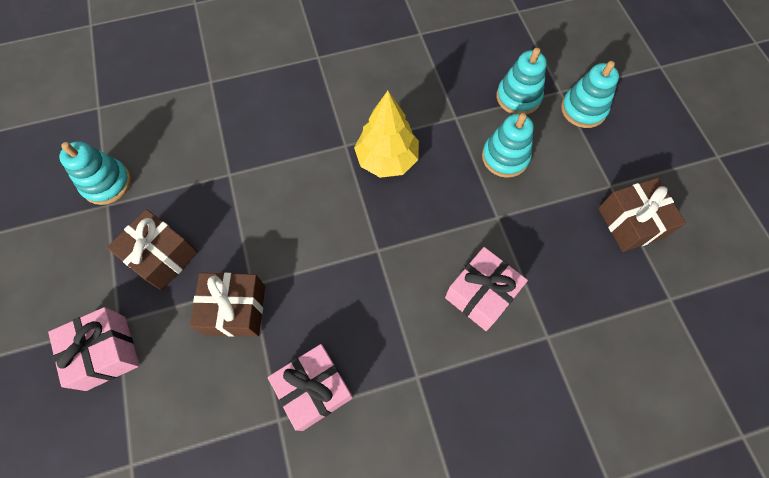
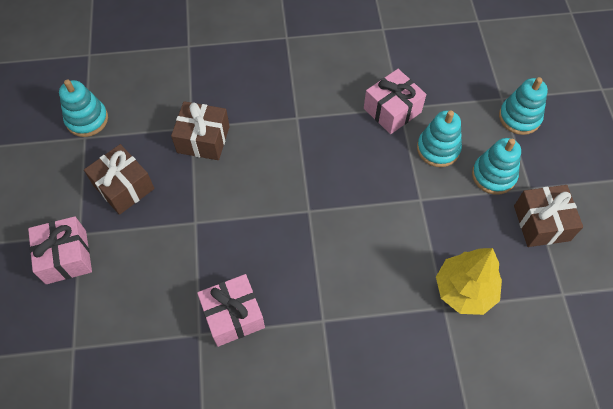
camera: 10 degrees right, 5 degrees down
brown gift [190,273,265,337] -> brown gift moved to [171,101,230,160]
yellow tree [354,91,419,178] -> yellow tree moved to [436,248,502,315]
pink gift [445,247,528,331] -> pink gift moved to [364,69,426,134]
turquoise stacking toy [496,48,547,115] -> turquoise stacking toy moved to [472,138,521,195]

